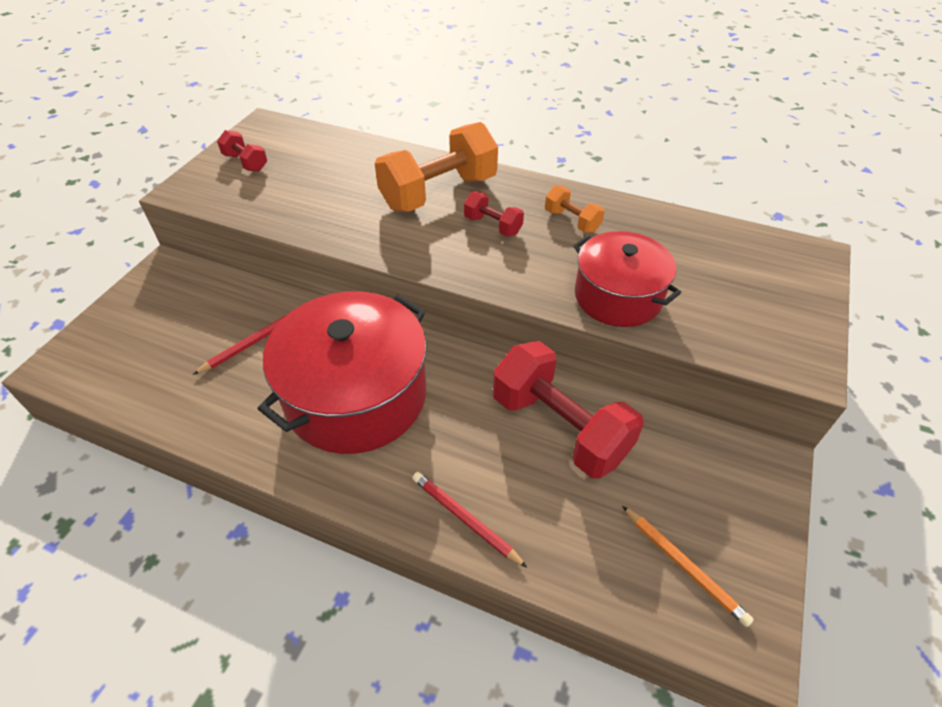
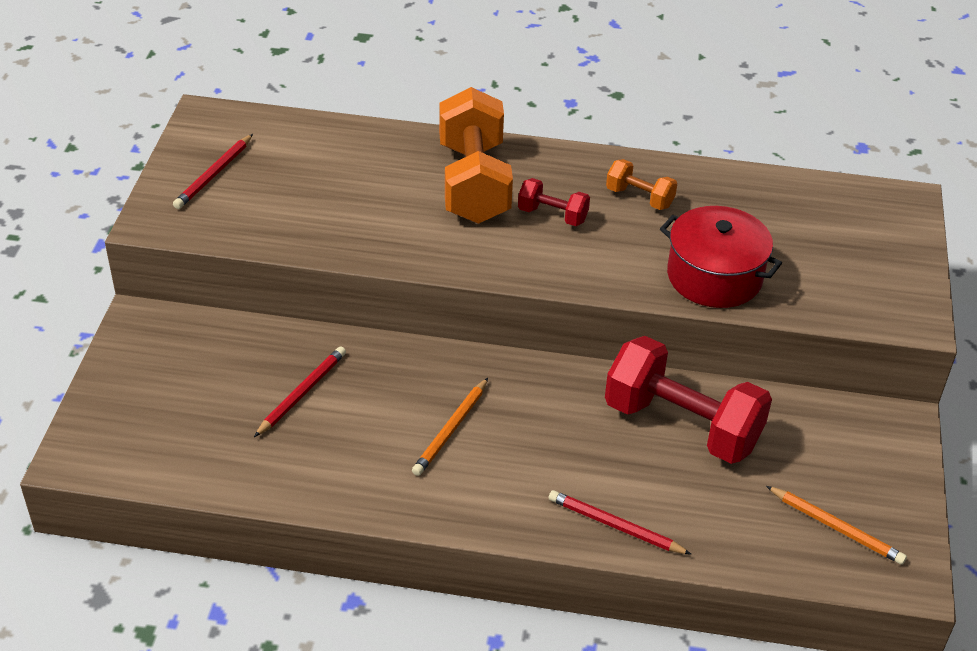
camera: 15 degrees left, 5 degrees down
red dumbbell [217,130,267,172] -> red pencil [173,134,253,209]
red pot [258,291,427,454] -> orange pencil [412,378,488,476]
orange dumbbell [375,122,498,212] -> orange dumbbell turned 45 degrees counterclockwise [439,87,513,224]

